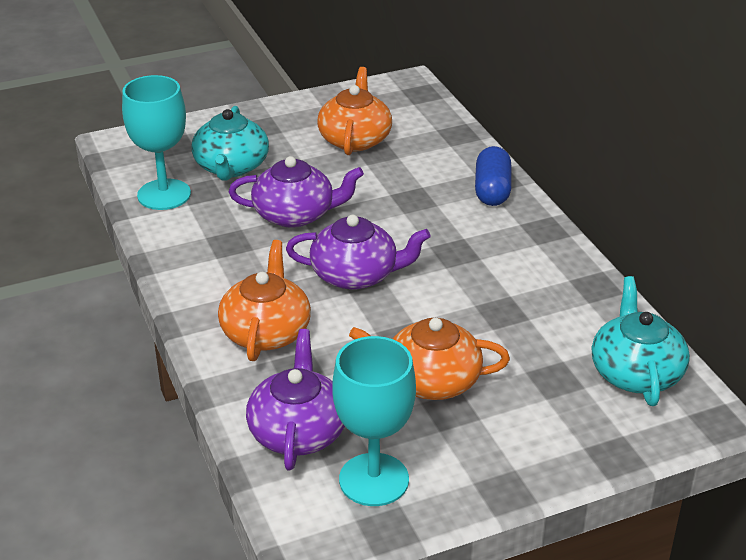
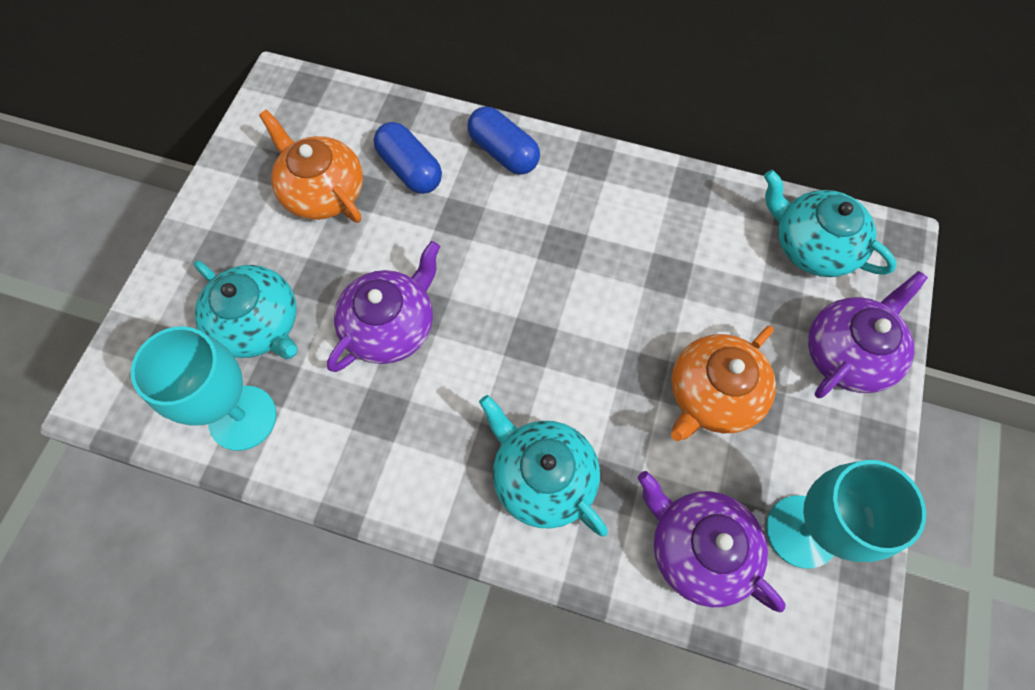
camera: 50 degrees left, 30 degrees up
orange teapot [218,240,311,361] -> turquoise teapot [479,395,608,537]
purple teapot [286,215,431,290] -> purple teapot moved to [808,271,928,398]
none -> blue capsule [374,122,442,194]

